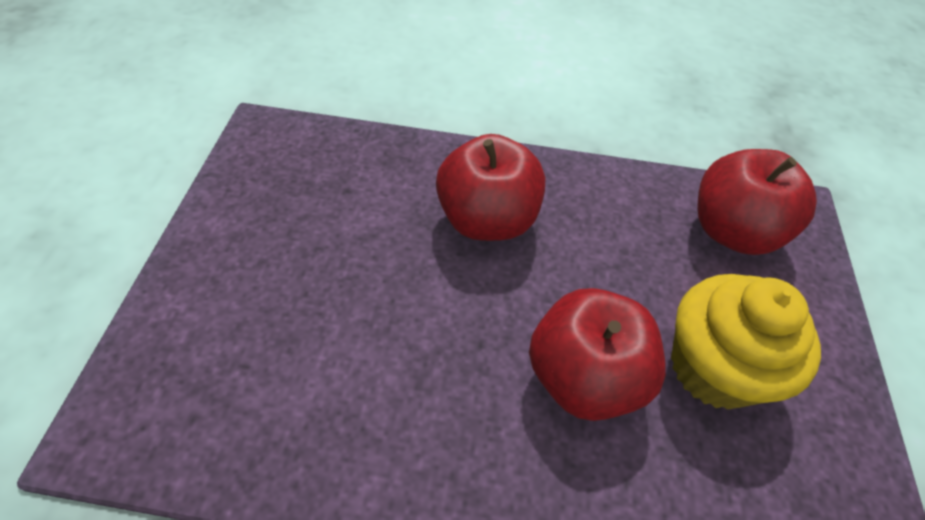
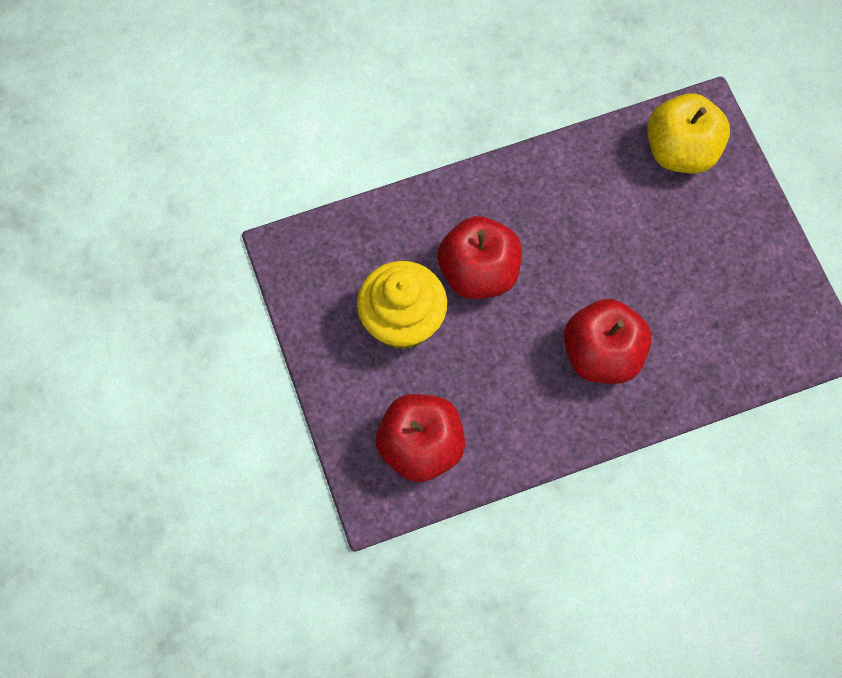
camera: 155 degrees right, 15 degrees up
none -> yellow apple [647,93,730,173]

